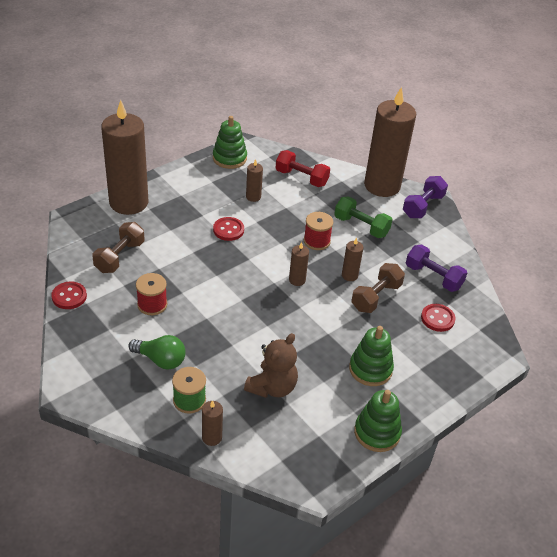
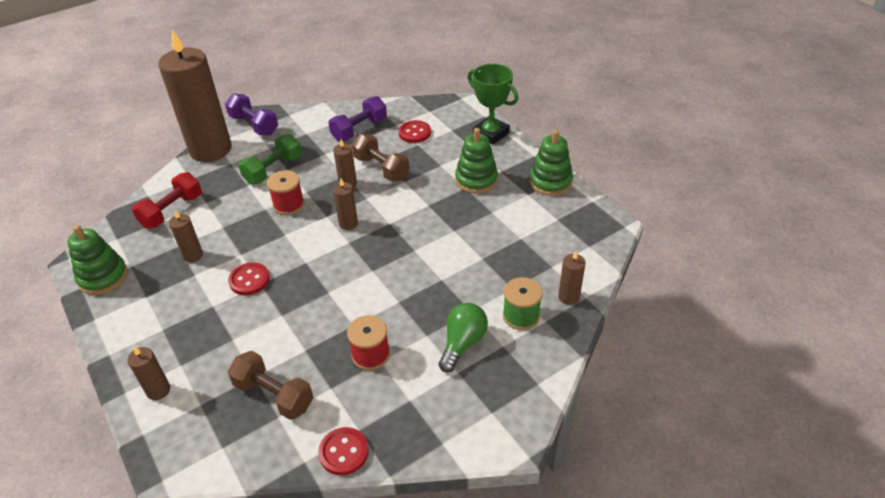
camera: 80 degrees left, 0 degrees up
brown candle [101,100,148,215] -> brown candle [127,346,170,400], size x0.40
brown teddy bear [244,333,298,398] -> none
none -> green trophy [467,64,518,144]

